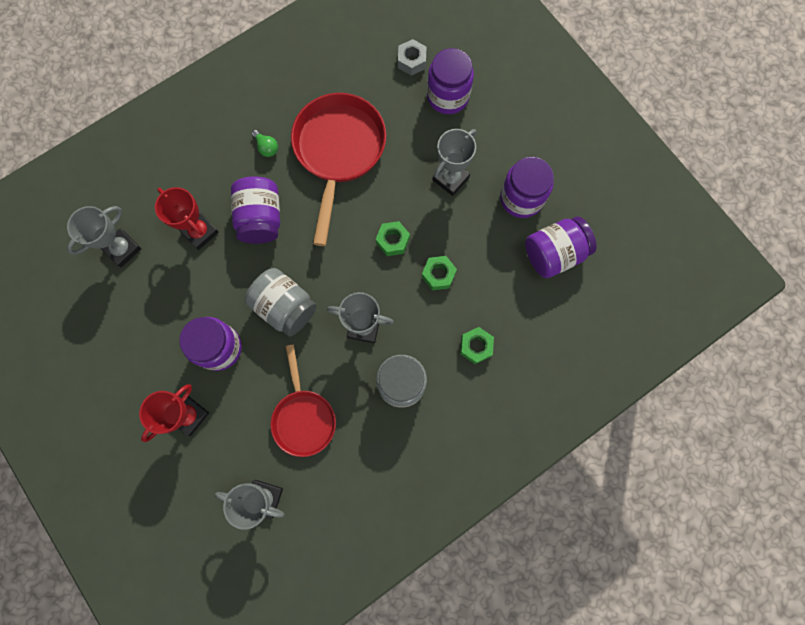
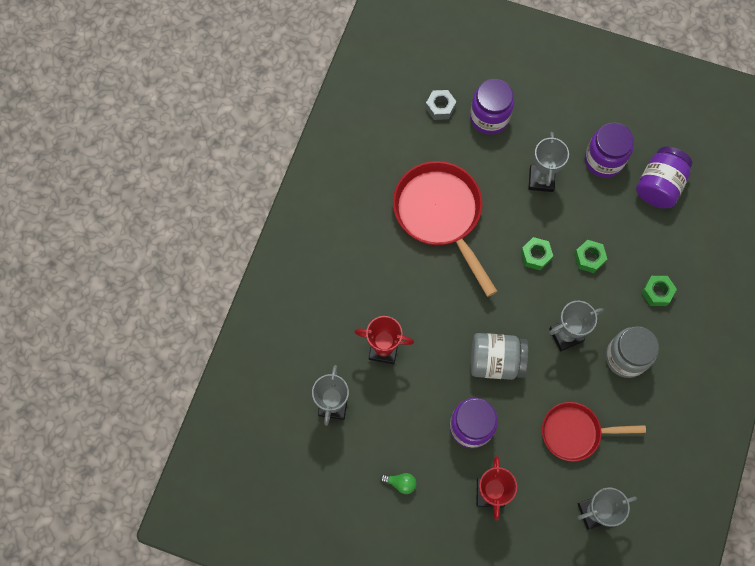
camera: 35 degrees left, 5 degrees down
purple jar [231,177,280,244] -> none
green light bulb [252,130,278,157] -> green light bulb moved to [380,473,417,494]
red pan [270,345,336,457] -> red pan turned 135 degrees clockwise [542,402,646,462]

